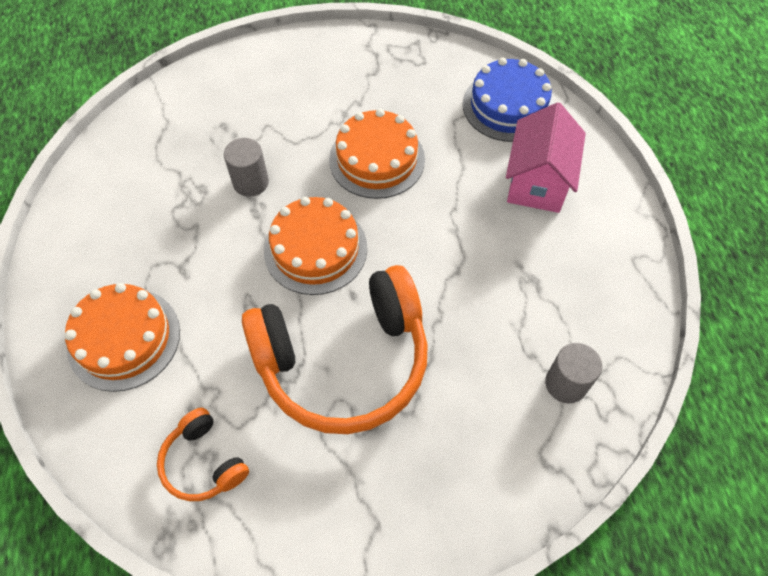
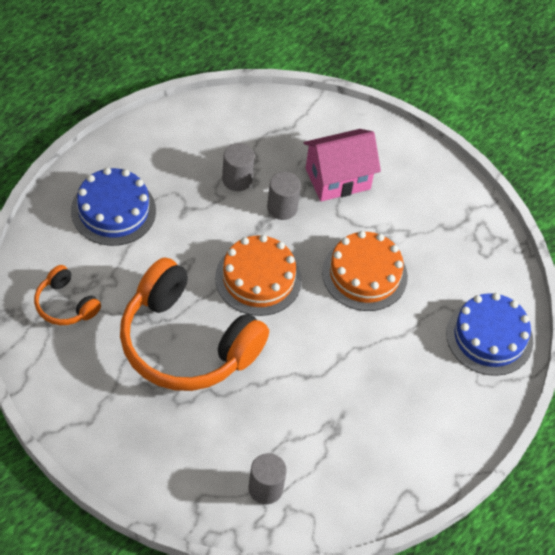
camera: 50 degrees right, 5 degrees down
orange cake [65,283,180,392] -> blue cake [71,168,156,246]
orange headphones [157,408,249,501] -> orange headphones turned 60 degrees counterclockwise [34,265,101,325]
pink house [506,102,586,213] -> pink house moved to [303,129,381,201]
none -> grey cylinder [222,143,255,191]

